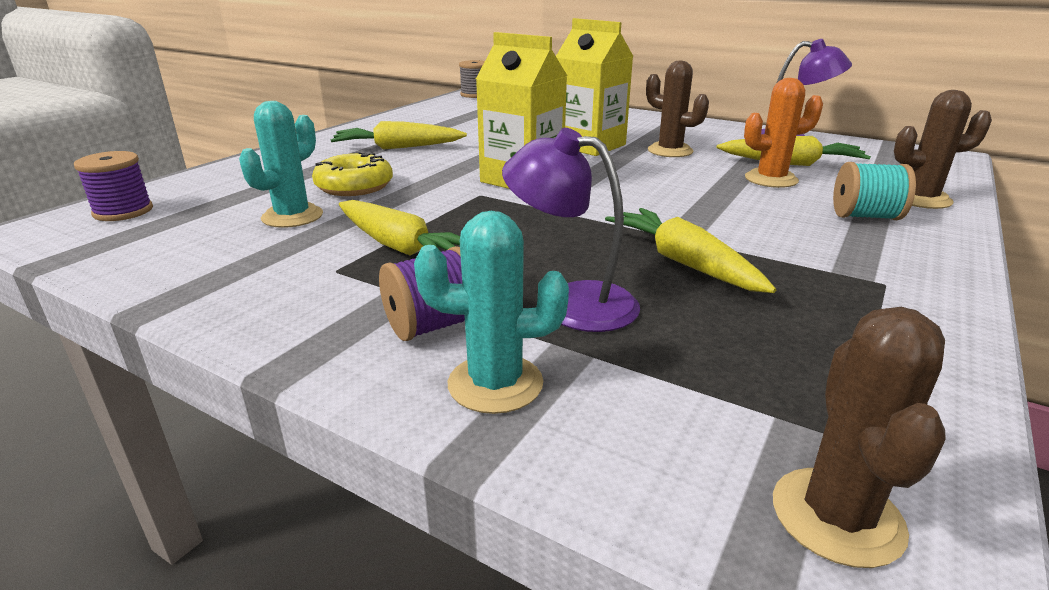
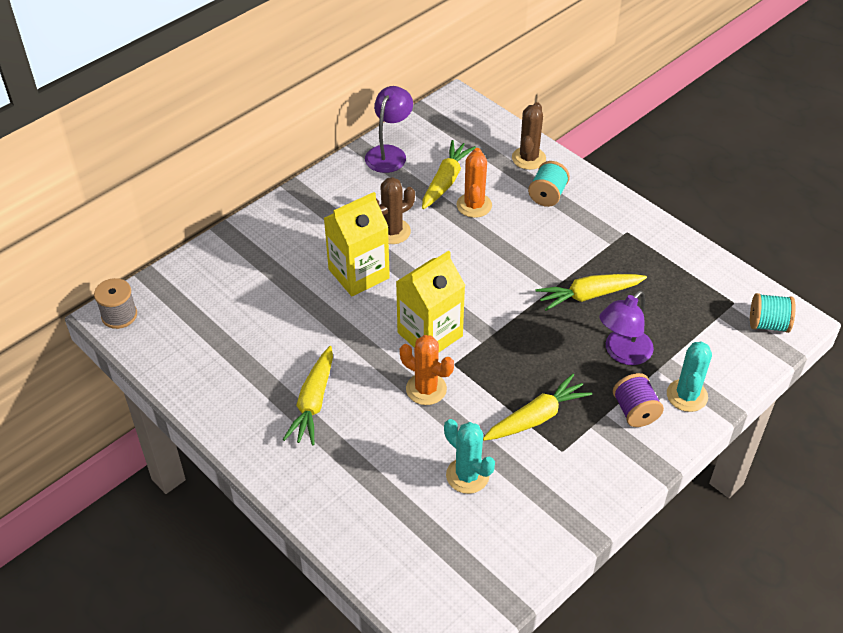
camera: 75 degrees left, 20 degrees up
purple spool [74,151,153,221] -> none
yellow donut [312,152,393,196] -> none
brown cactus [773,307,946,568] -> turquoise spool [750,293,796,333]
none -> orange cactus [400,335,454,405]

